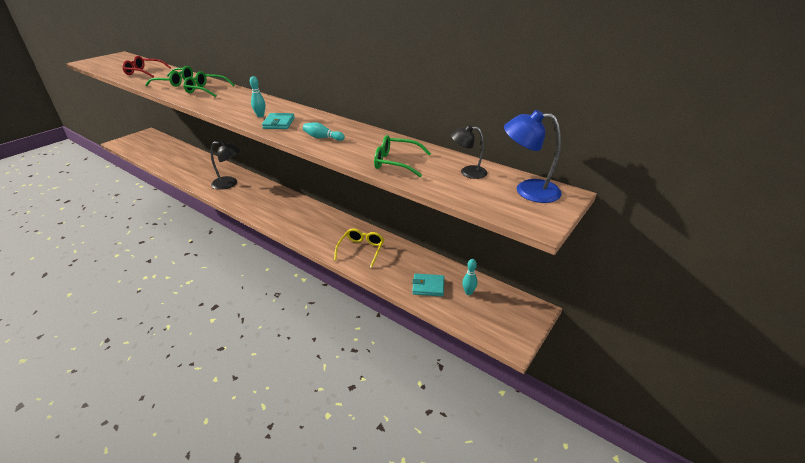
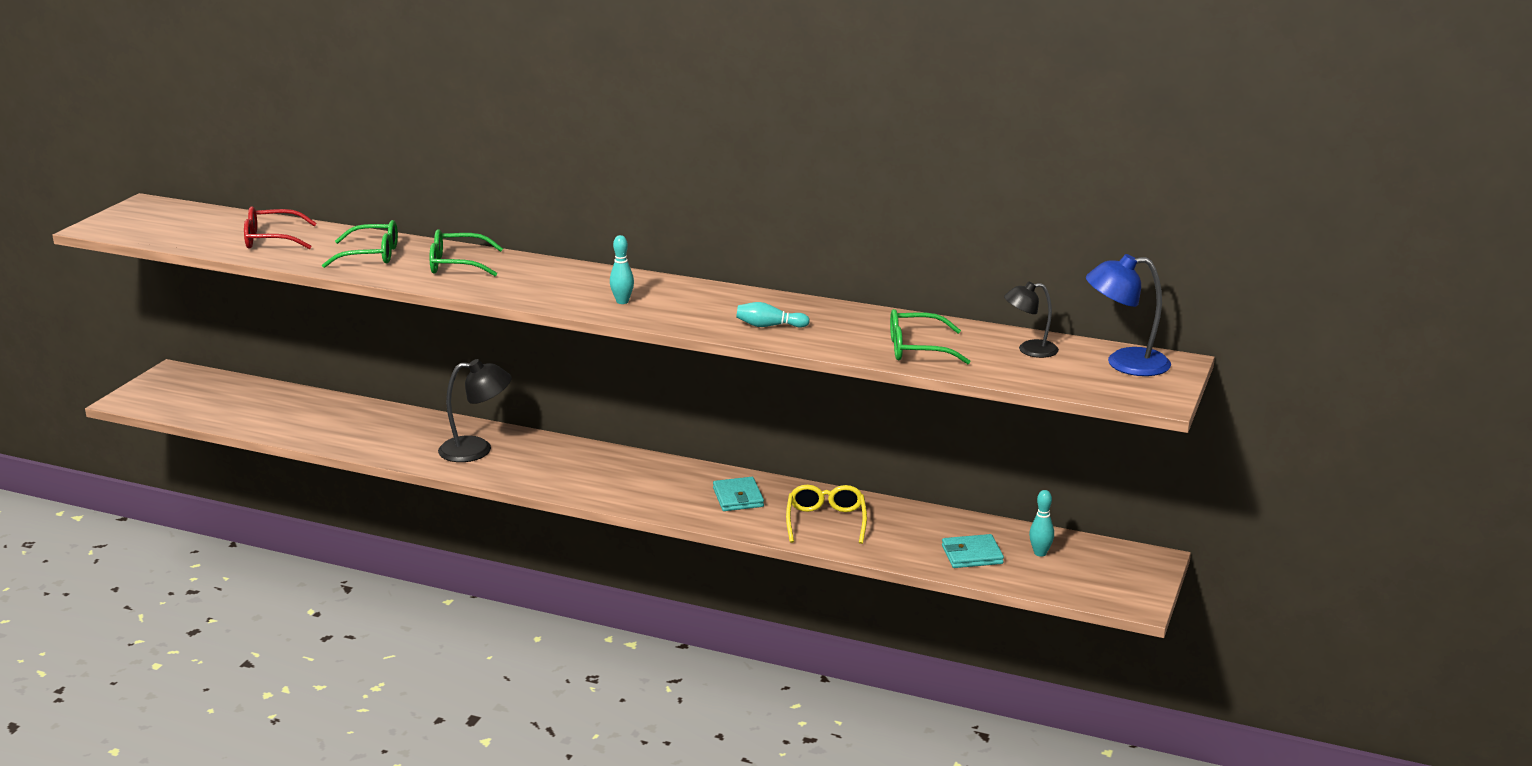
camera: 15 degrees left, 10 degrees down
turquoise wallet [262,113,295,129] -> turquoise wallet moved to [713,477,764,511]

